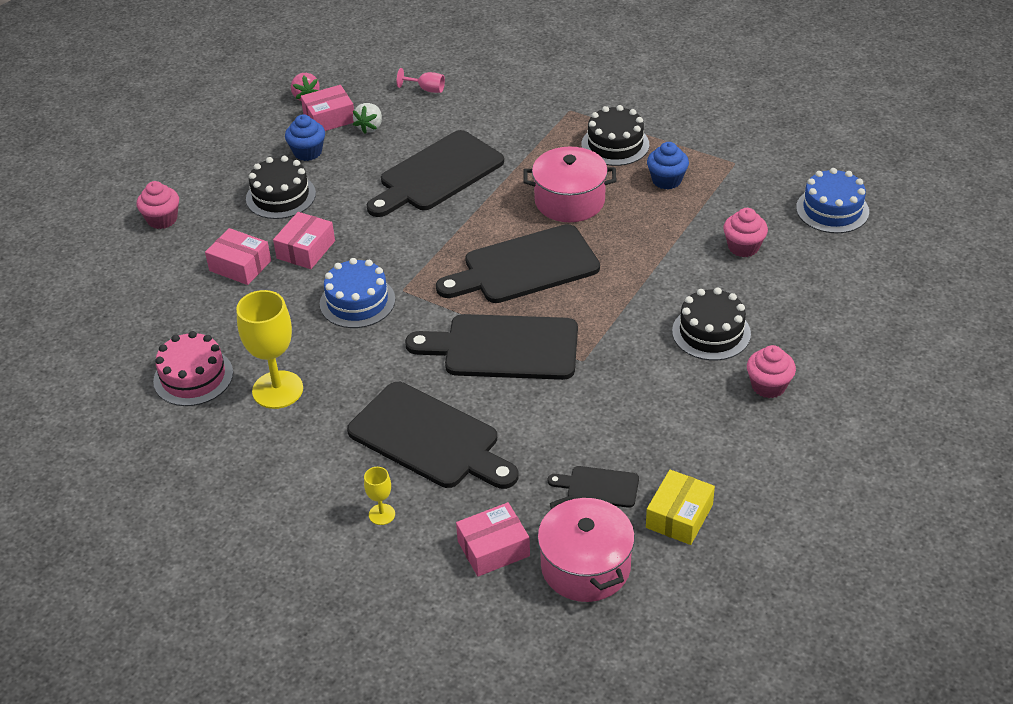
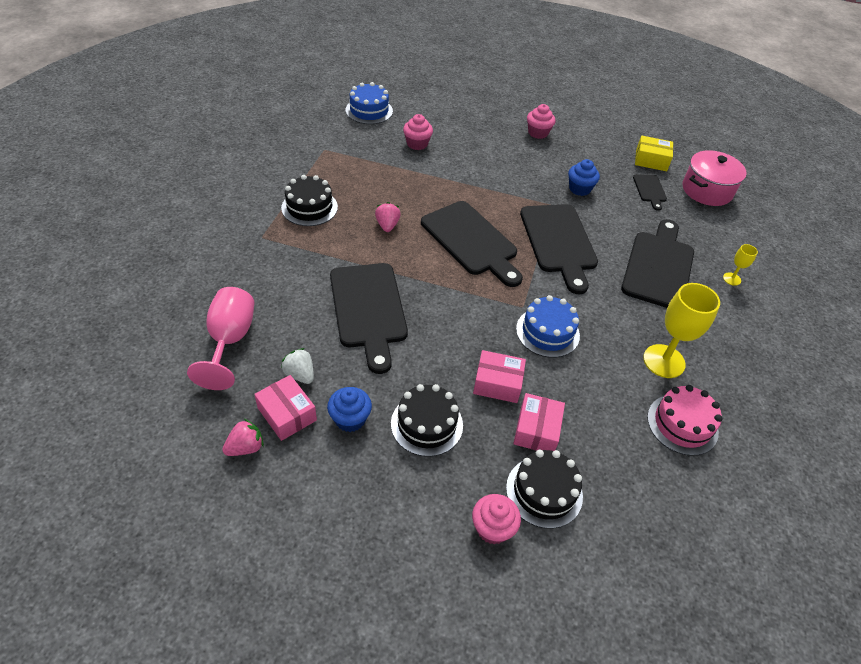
camera: 110 degrees left, 5 degrees up
white strawberry [353,103,382,134] -> white strawberry turned 135 degrees counterclockwise [281,348,314,384]
black cutting board [367,130,504,217] -> black cutting board turned 45 degrees clockwise [330,263,408,374]
pink goblet [397,68,445,93] -> pink goblet [187,287,255,390], size x2.08
pink box [456,502,530,577] -> none
pink pot [523,147,617,222] -> pink strawberry [375,202,401,232]
blue cupcake [647,142,689,190] -> blue cupcake moved to [568,159,600,196]
black cake [672,288,751,360] -> black cake moved to [506,450,583,529]

